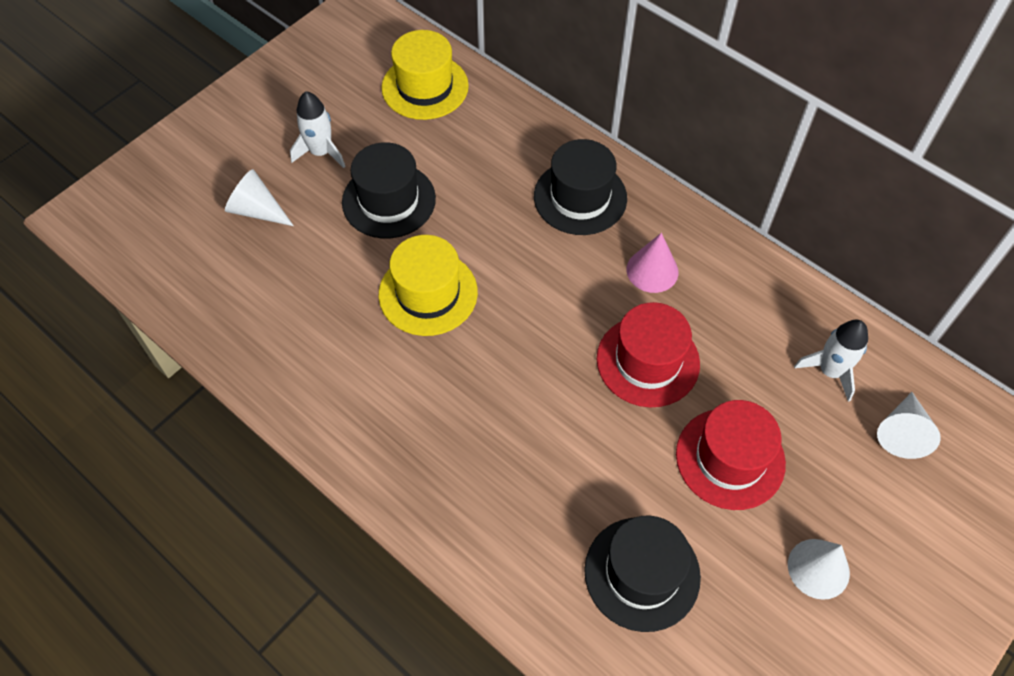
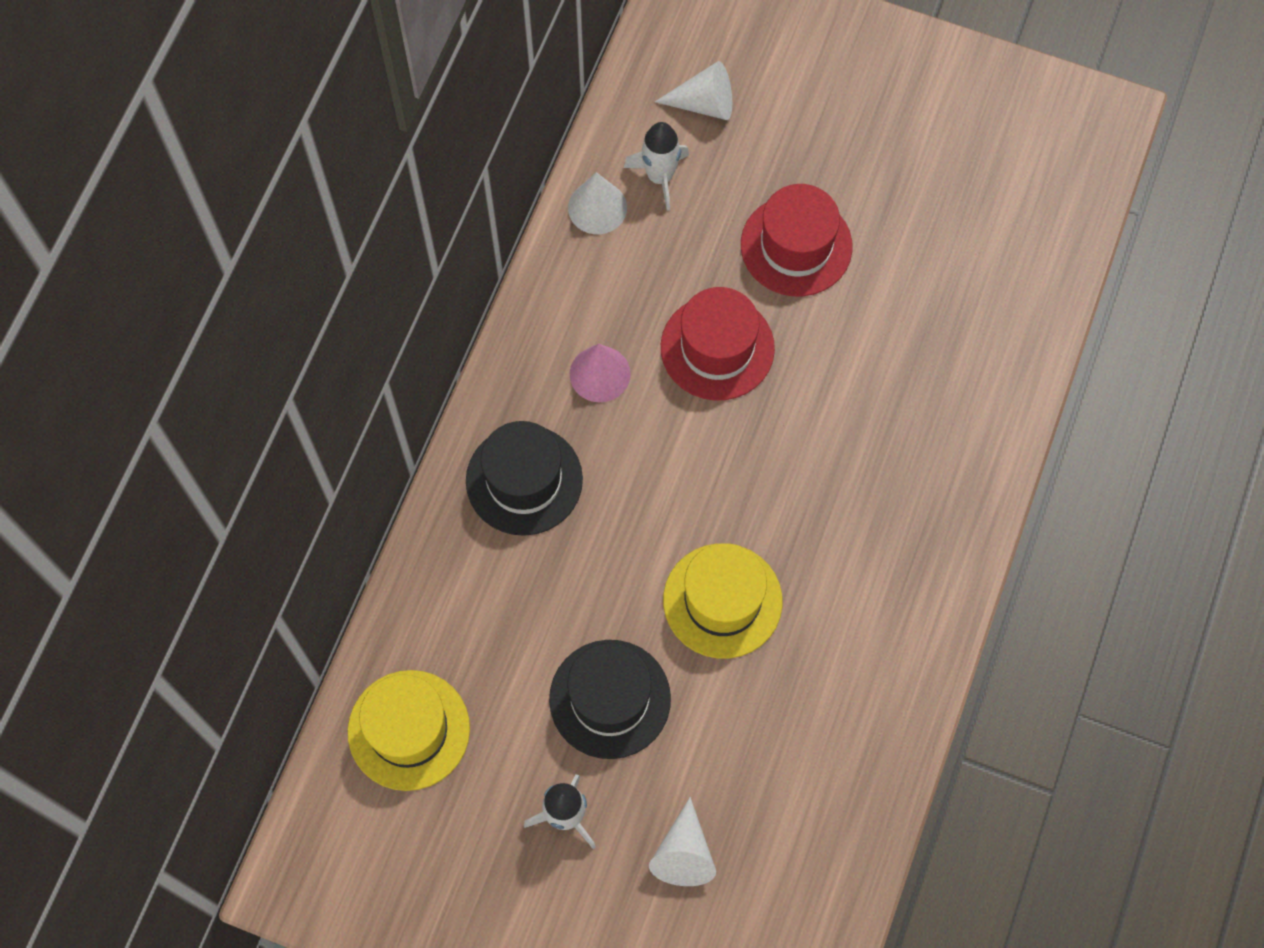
camera: 110 degrees left, 10 degrees up
black hat [584,516,701,632] -> none
white cone [788,539,850,600] -> white cone moved to [568,172,627,234]

